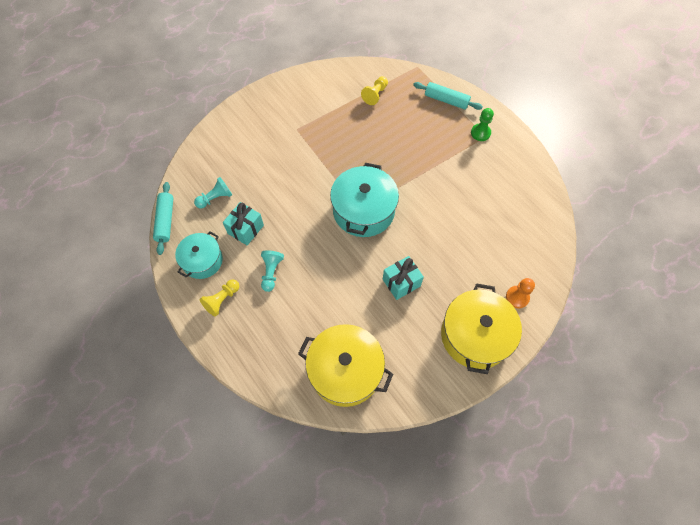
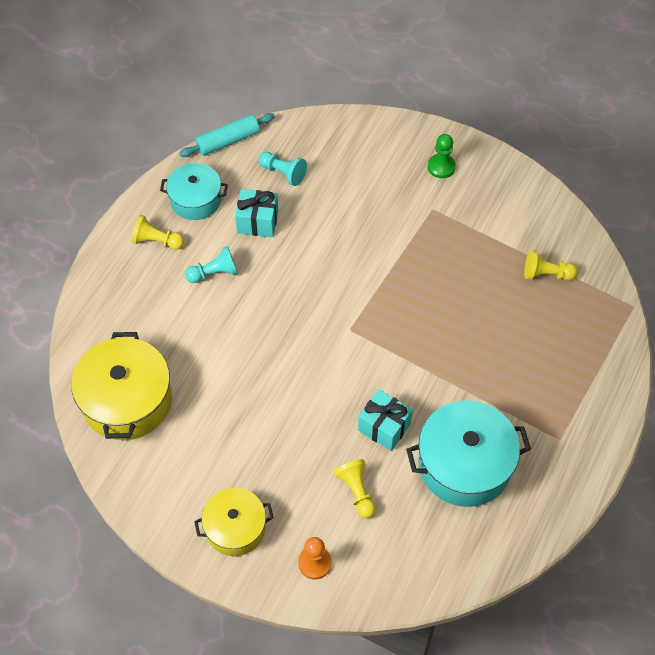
camera: 65 degrees right, 5 degrees down
turquoise pot [330,163,399,237] -> turquoise pot moved to [406,400,531,507]
turquoise gift [383,256,424,300] -> turquoise gift moved to [358,389,413,451]
turquoise rolling pin [413,82,483,110] -> none
yellow pot [441,283,522,374] -> yellow pot [194,488,274,556], size x0.63
green pawn [471,108,494,141] -> green pawn moved to [428,134,456,178]
none -> yellow pawn [334,459,376,518]

